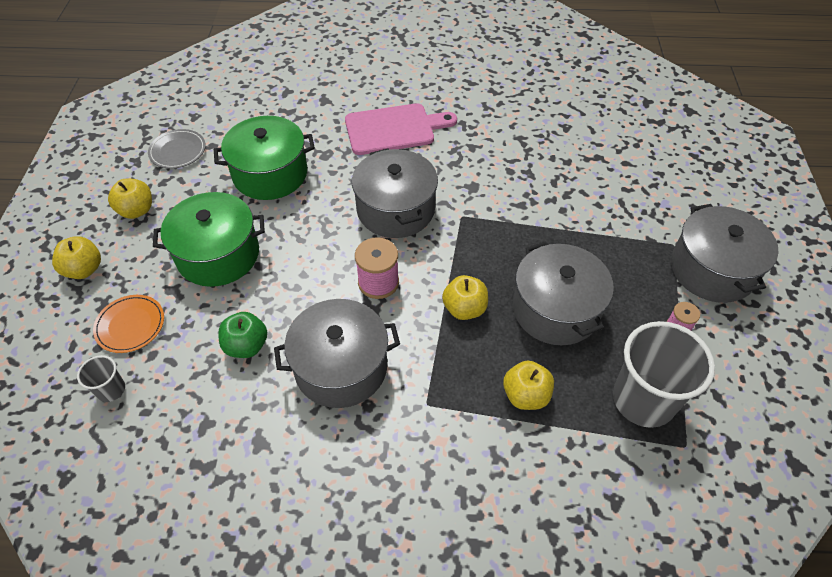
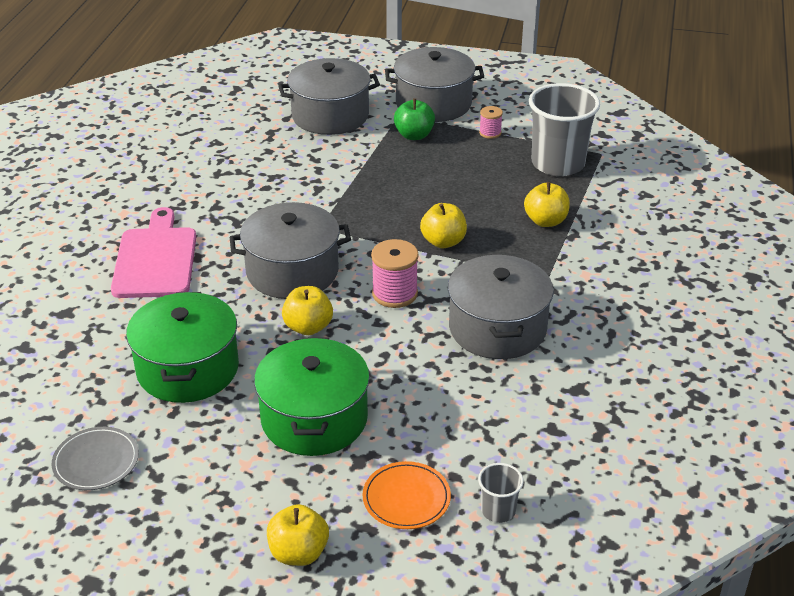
camera: 80 degrees left, 15 degrees down
yellow apple [108,179,152,219] -> yellow apple moved to [282,286,333,335]
green apple [218,312,267,358] -> green apple moved to [394,98,435,140]
grey pot [513,241,614,345] -> grey pot moved to [278,58,380,135]

